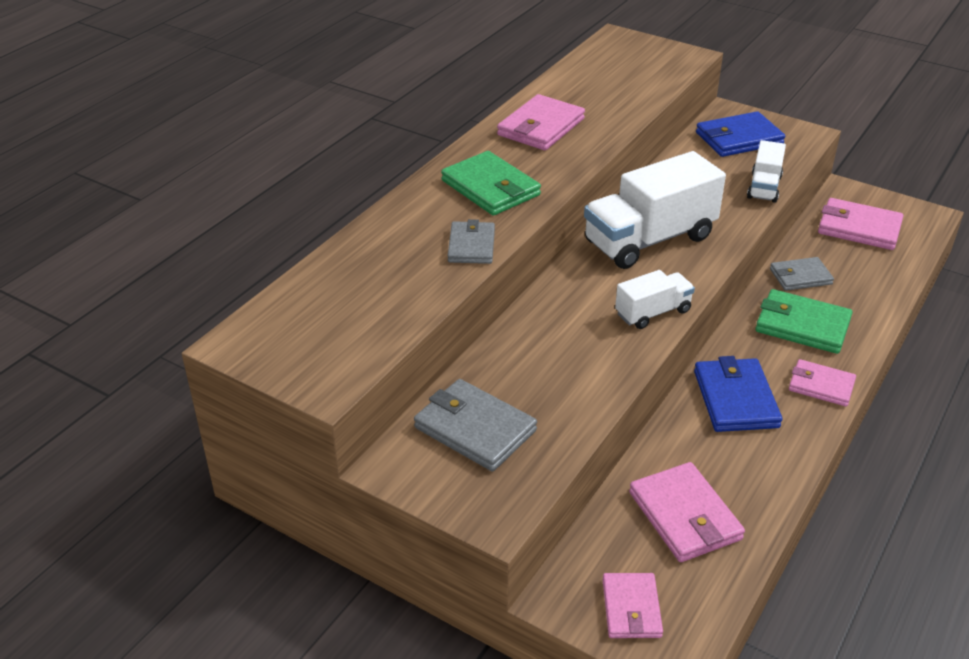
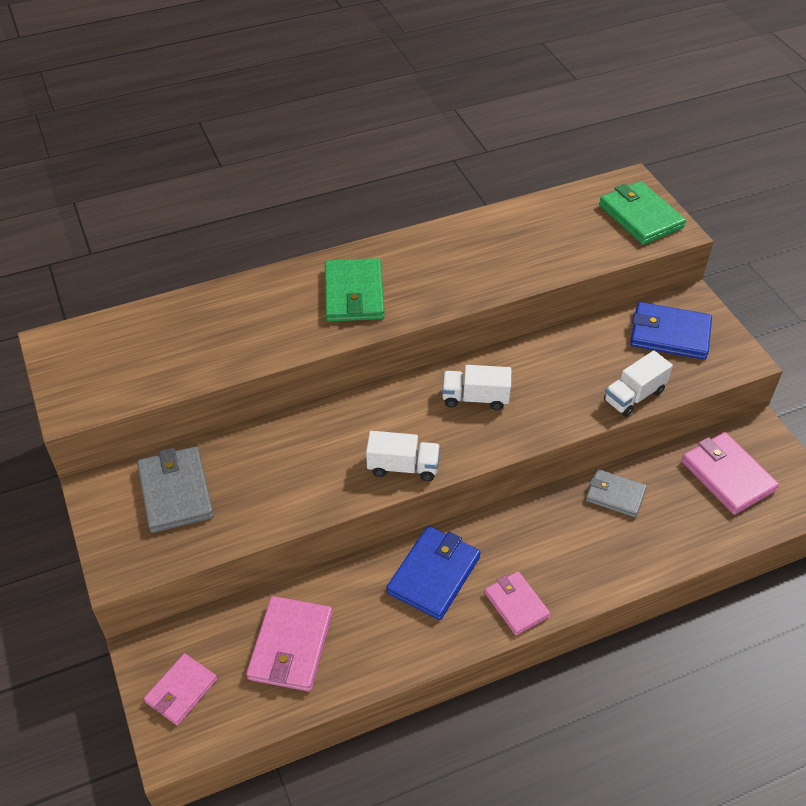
camera: 35 degrees right, 10 degrees up
grey wallet [448,219,495,264] -> none
pink wallet [497,94,585,150] -> none
white truck [584,151,726,269] -> white truck [442,365,511,410], size x0.52
green wallet [755,289,853,354] -> green wallet moved to [599,181,686,245]

